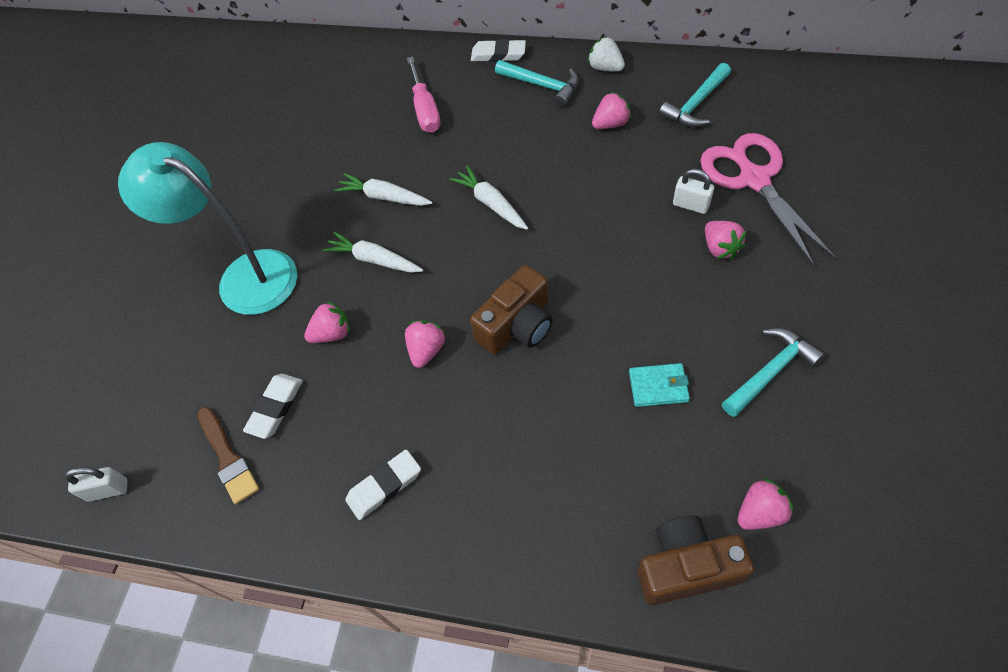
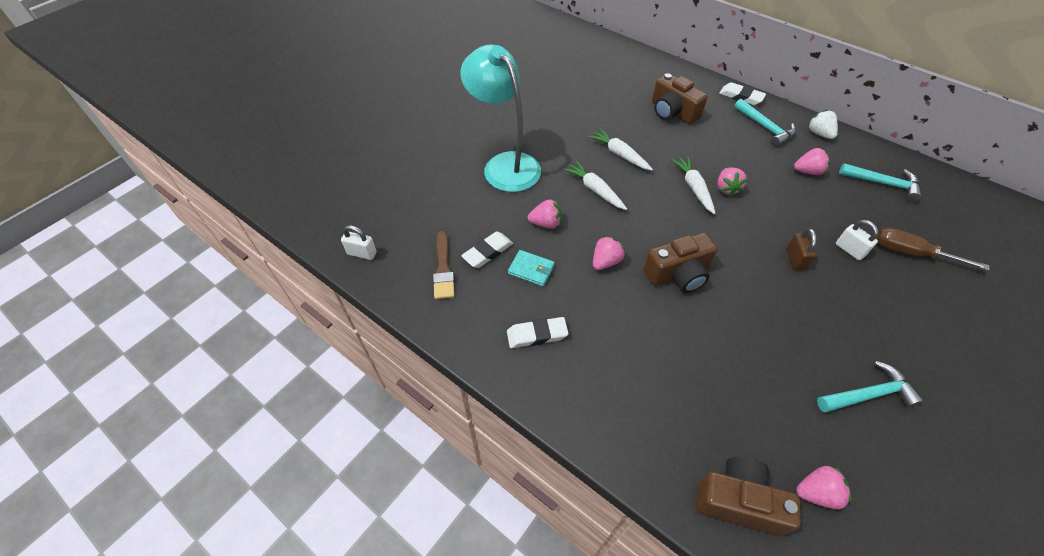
camera: 20 degrees right, 5 degrees down
pink screwdriver [407,56,441,133] -> brown camera [652,73,708,124]
turquoise wallet [629,363,690,407] -> turquoise wallet moved to [508,250,555,286]
turquoise hammer [659,63,731,127] -> turquoise hammer turned 135 degrees counterclockwise [839,163,922,202]
pink scissors [700,133,837,268] -> brown screwdriver [876,228,990,271]
pink strawberry [705,221,747,259] -> pink strawberry moved to [717,167,748,197]
none -> brown padlock [786,228,817,270]

